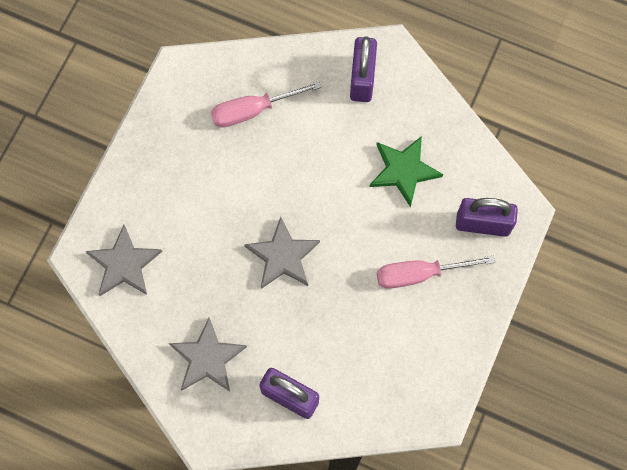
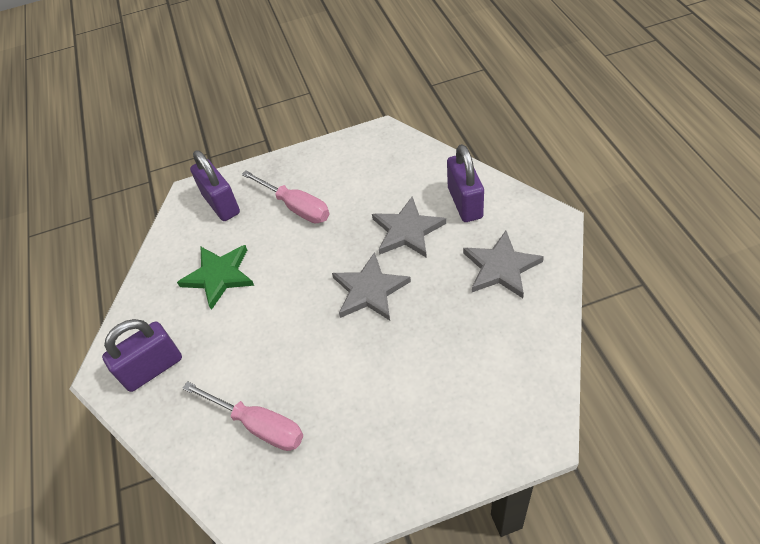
camera: 125 degrees left, 20 degrees down
grey star [85,225,162,296] -> grey star moved to [372,196,446,258]

